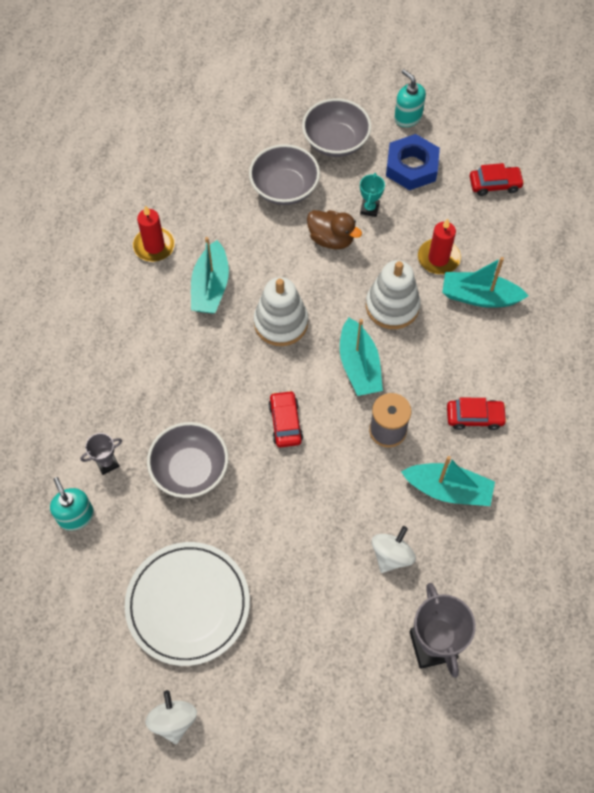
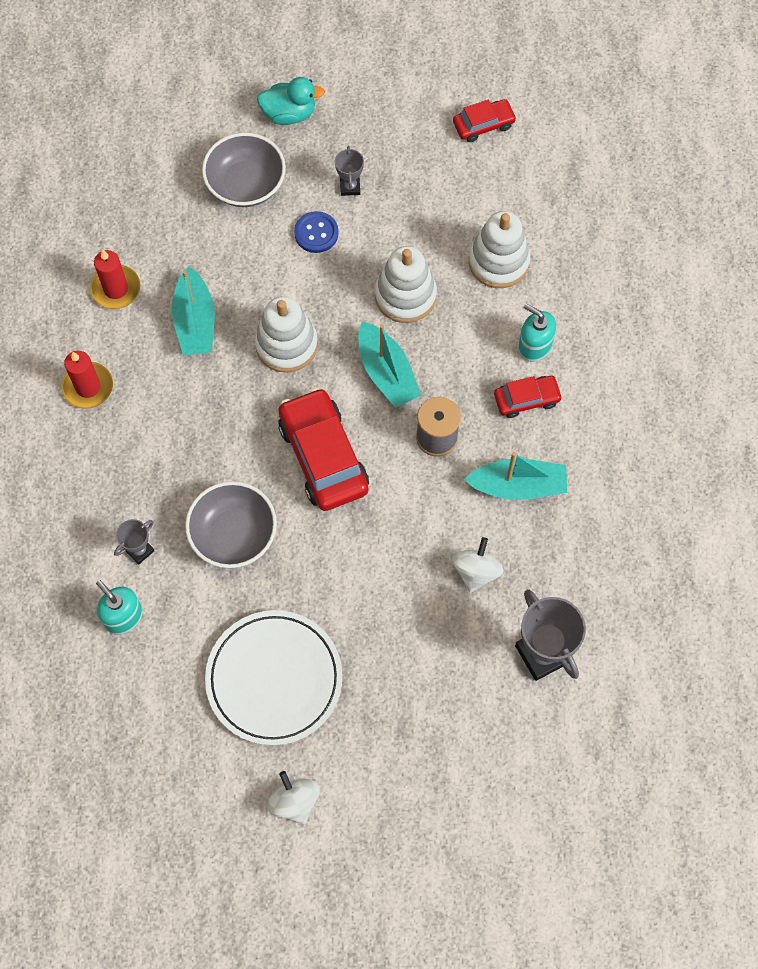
camera: 15 degrees left, 5 degrees up
red car [268,390,303,447] -> red car [278,388,369,511], size x1.86
grey bowl [302,98,371,157] -> turquoise duck [257,77,325,125]
brown duck [307,210,362,249] -> blue button [294,211,339,253]
turquoise trophy [360,173,385,217] -> grey trophy [335,146,364,196]
blue nut [386,134,440,190] -> none
turquoise soap dispenser [394,69,426,127] -> turquoise soap dispenser moved to [518,304,556,362]
red candle [418,219,461,274] -> red candle moved to [61,351,113,409]
turquoise boat [442,257,529,308] -> white stacking toy [468,211,531,288]

